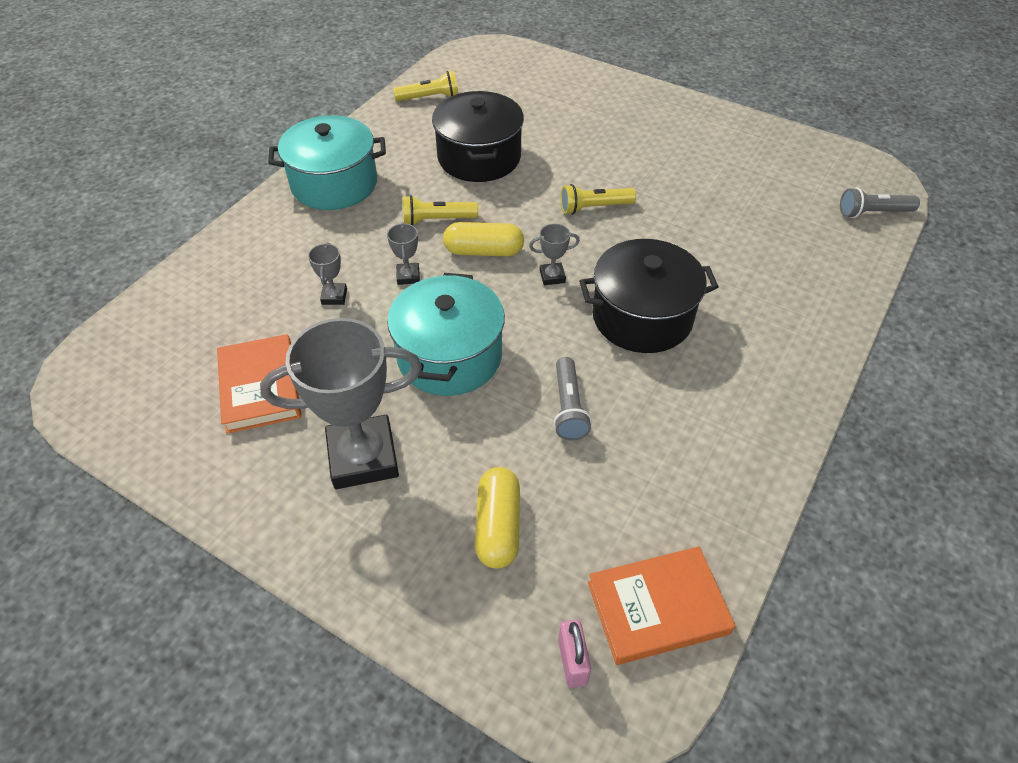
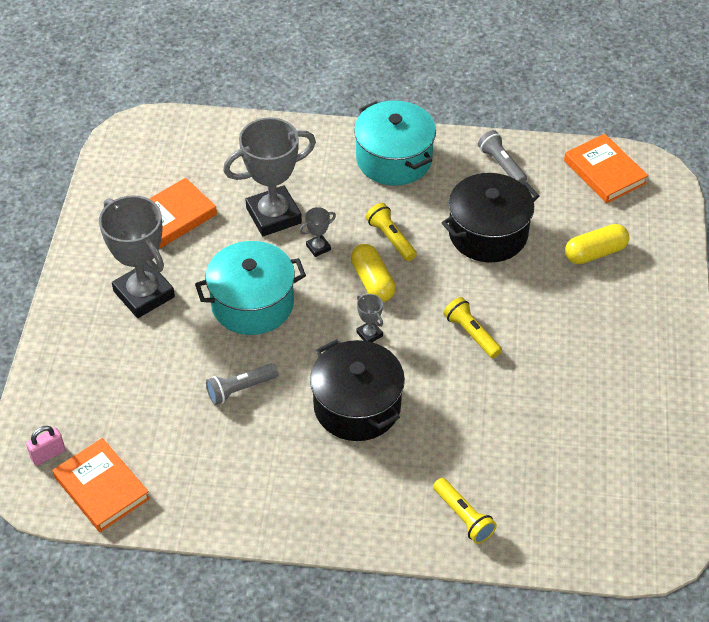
camera: 65 degrees right, 0 degrees up
grey trophy [308,242,347,305] -> grey trophy [223,117,316,236], size x2.37
yellow flashlight [393,71,459,101] -> yellow flashlight moved to [433,478,497,544]
yellow capsule [475,467,520,569] -> yellow capsule moved to [565,224,629,264]
grey flashlight [840,187,920,218] -> grey flashlight moved to [478,130,527,183]
none -> orange book [564,134,648,203]

